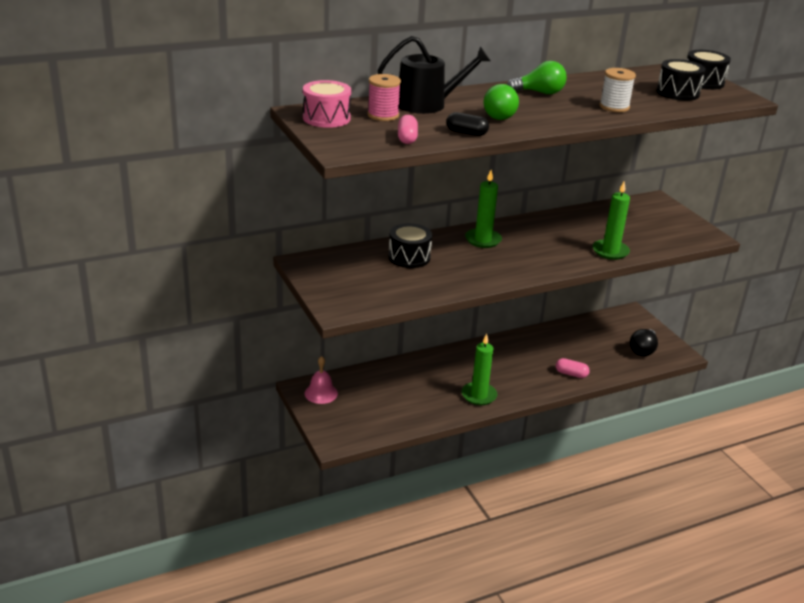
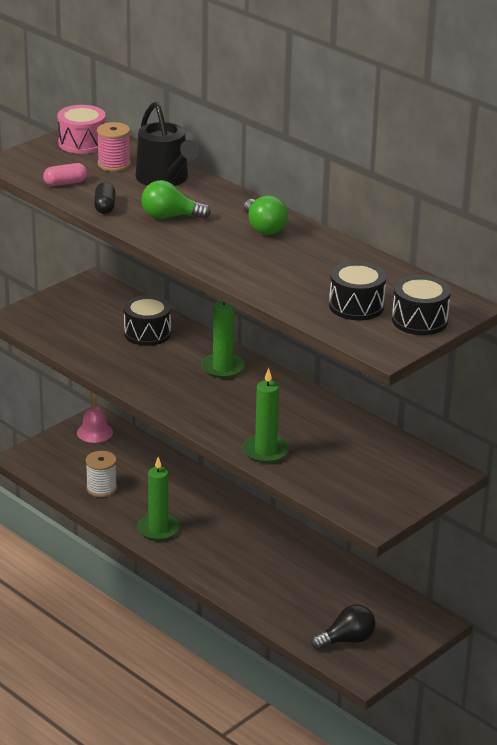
camera: 70 degrees right, 0 degrees up
pink capsule [556,358,590,378] -> none
white spool [599,68,636,112] -> white spool moved to [86,451,117,498]
black light bulb [630,329,658,356] -> black light bulb turned 150 degrees clockwise [311,604,376,650]

